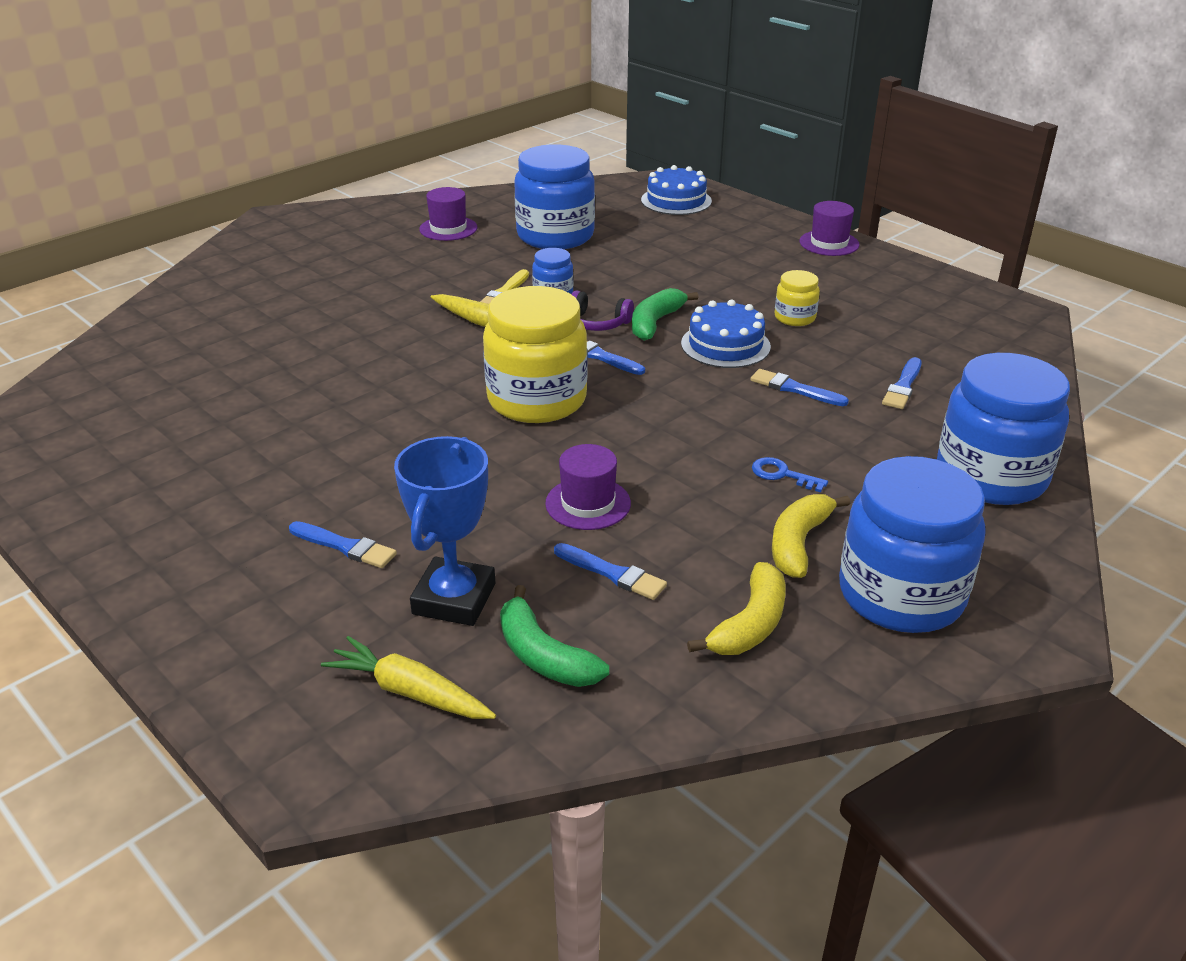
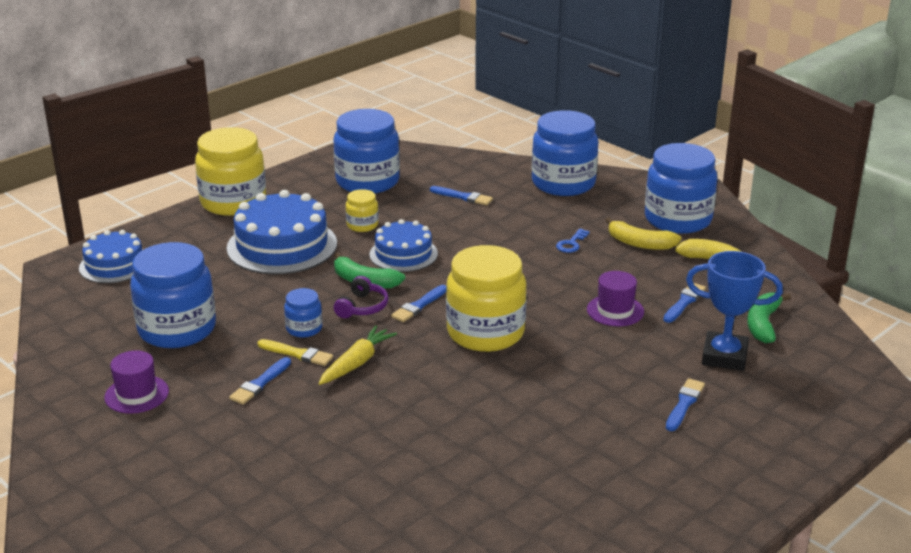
camera: 90 degrees left, 5 degrees down
yellow carrot [321,636,496,719] -> none
green banana [500,585,609,687] -> green banana turned 150 degrees clockwise [747,293,791,343]
blue brush [750,369,849,406] -> blue brush moved to [229,357,291,404]
purple hat [800,201,860,256] -> yellow jar [195,127,266,216]
none -> blue cake [227,190,337,274]
none -> blue jar [334,109,400,193]

